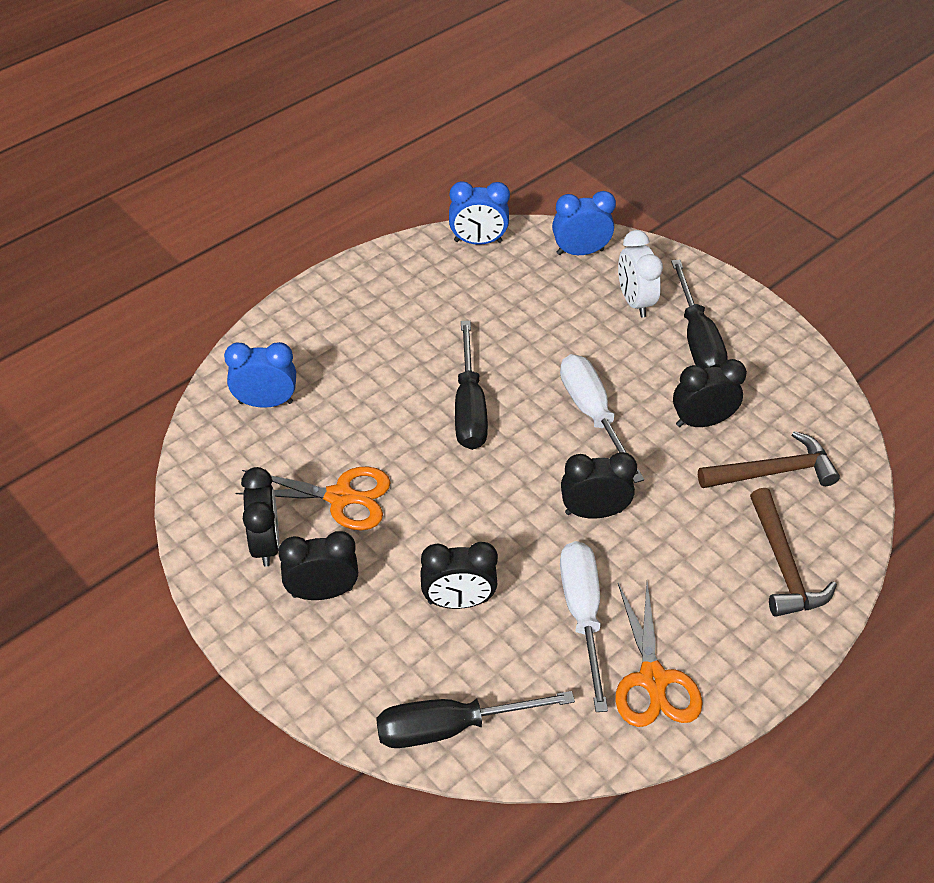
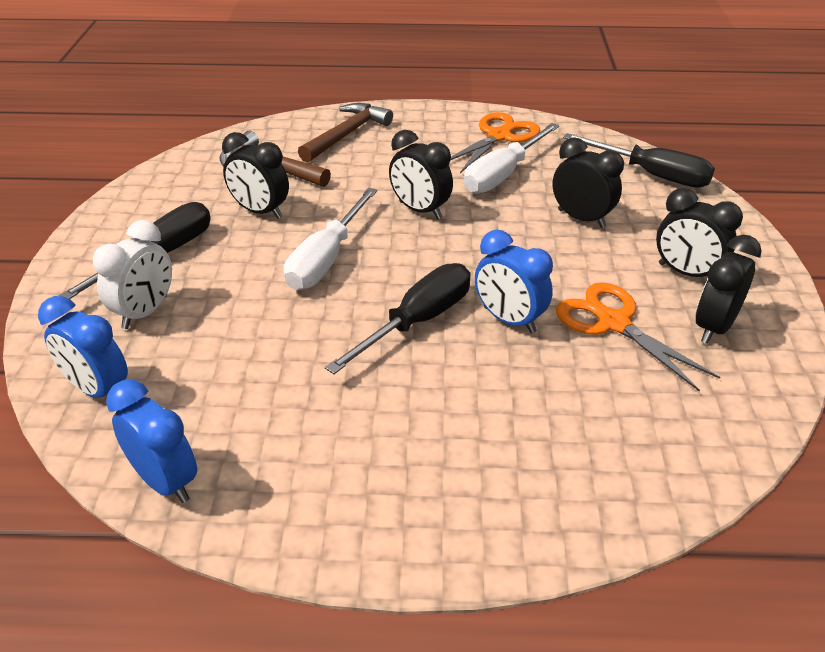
camera: 135 degrees left, 10 degrees down
blue clock [224,342,296,408] -> blue clock moved to [475,230,553,333]

